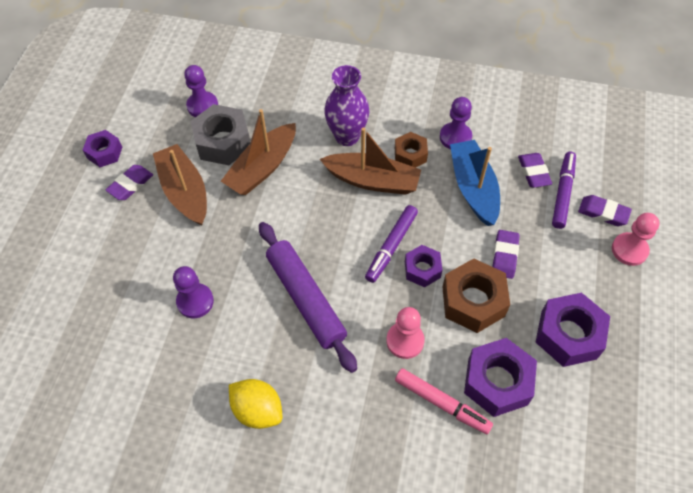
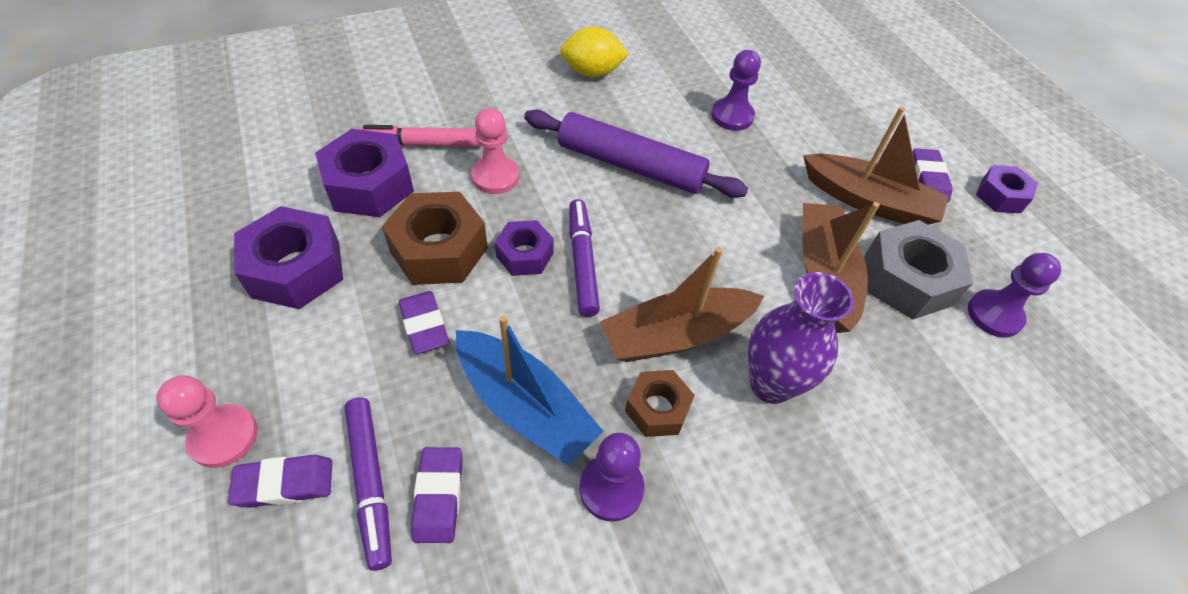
camera: 140 degrees right, 5 degrees down
purple eraser [518,153,552,188] -> purple eraser turned 45 degrees clockwise [411,447,462,543]

